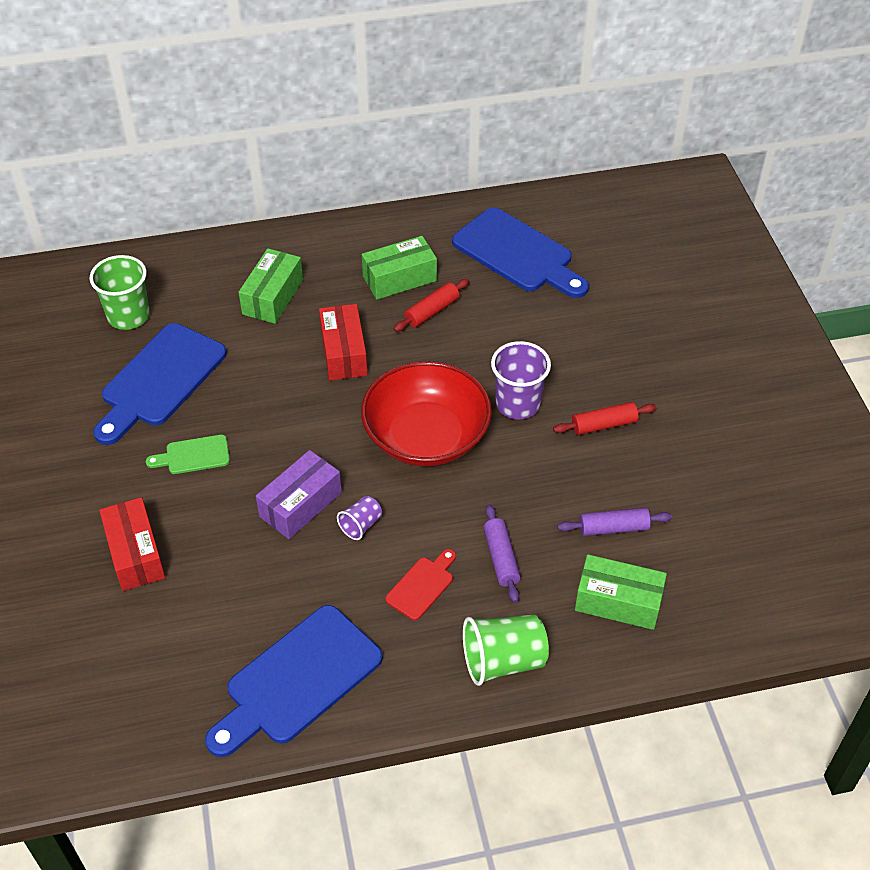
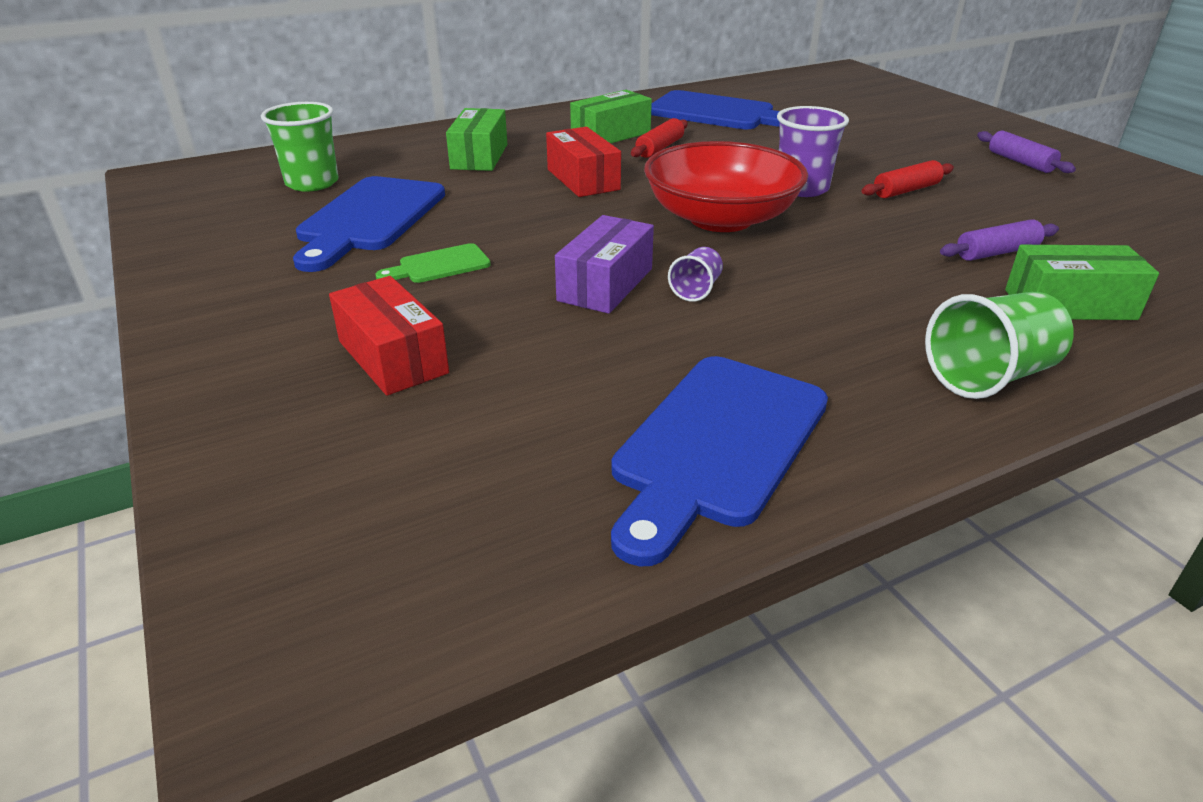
camera: 15 degrees left, 15 degrees down
red cutting board [385,549,456,620] -> none
purple rolling pin [483,504,521,603] -> purple rolling pin moved to [977,131,1076,173]

